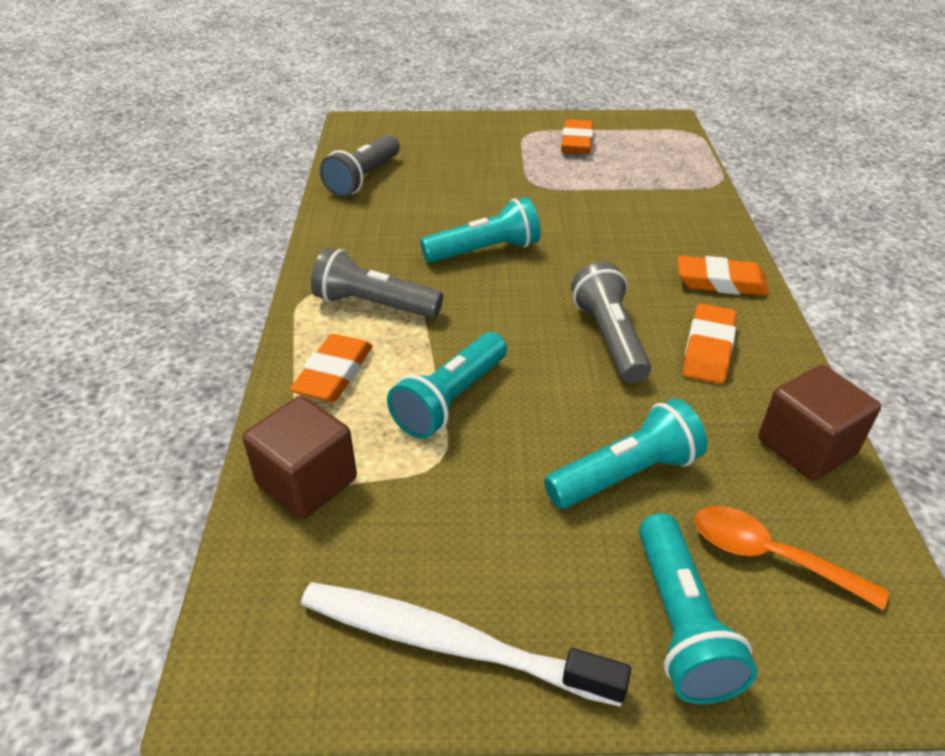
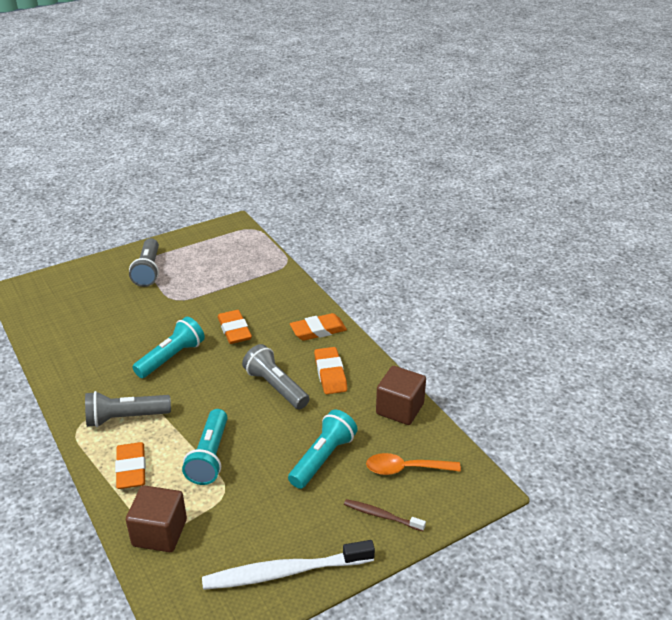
camera: 30 degrees left, 5 degrees down
grey flashlight [320,135,400,197] -> grey flashlight moved to [129,238,159,287]
orange eraser [561,119,593,154] -> orange eraser moved to [218,310,252,344]
turquoise flashlight [639,513,758,704] -> brown toothbrush [344,499,426,531]

